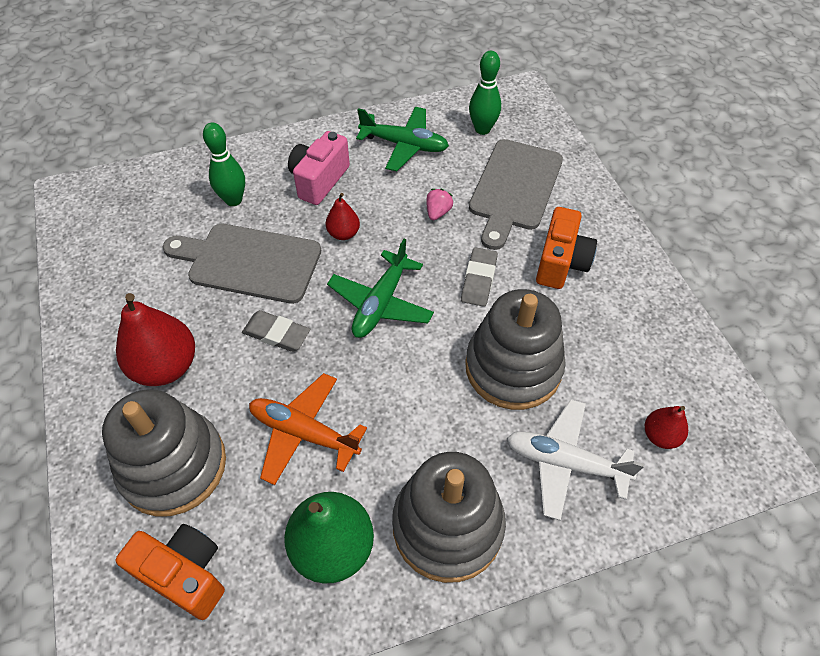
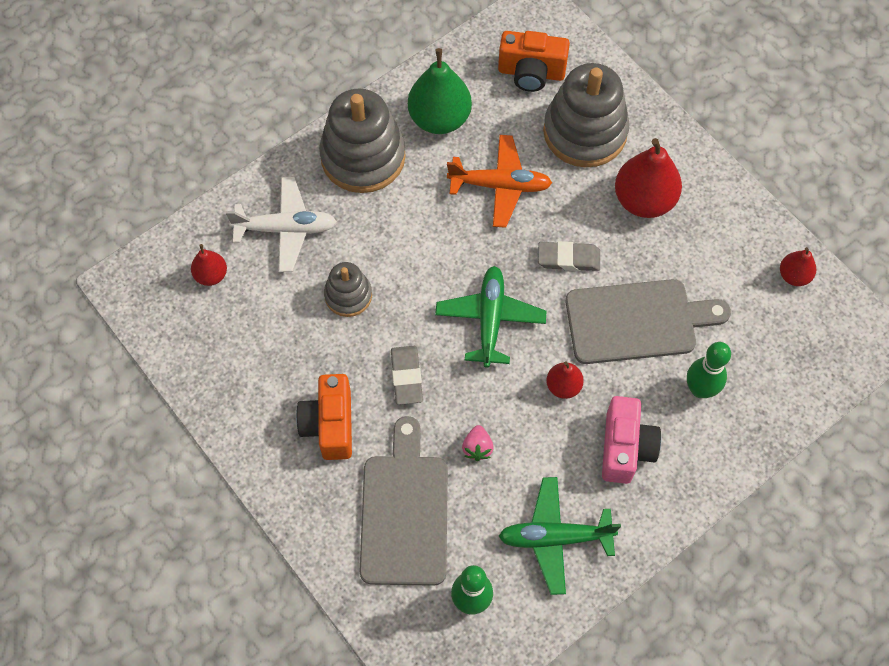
camera: 160 degrees right, 10 degrees up
grey stacking toy [465,289,566,410] -> grey stacking toy [324,262,372,317], size x0.53
none -> red pear [780,247,816,286]

